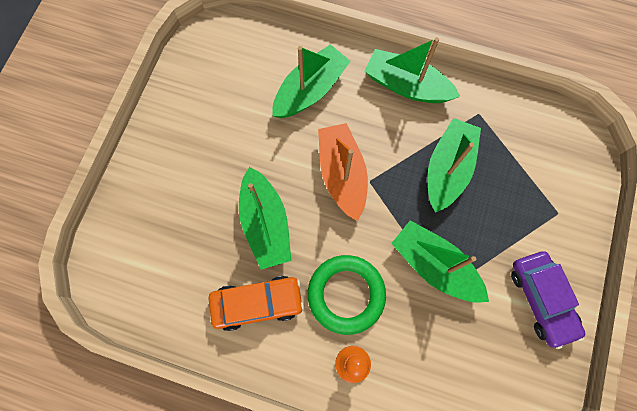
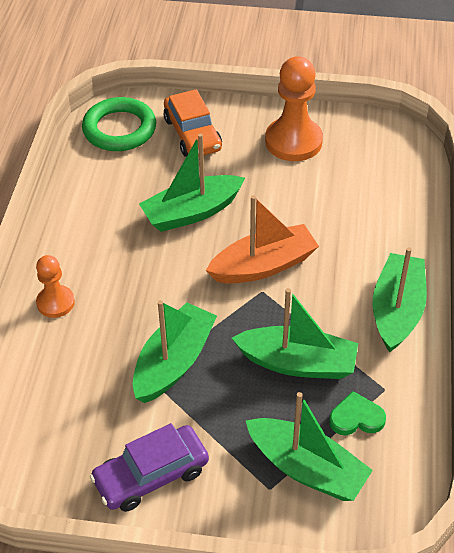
camera: 80 degrees right, 25 degrees down
orange car [208,276,304,331] -> orange car moved to [163,89,222,157]
green boat [272,44,351,118] -> green boat moved to [245,392,373,501]
green ring [308,255,386,335] -> green ring moved to [82,97,156,151]
none -> orange pawn [265,56,323,161]
none -> green heart [329,391,386,435]

